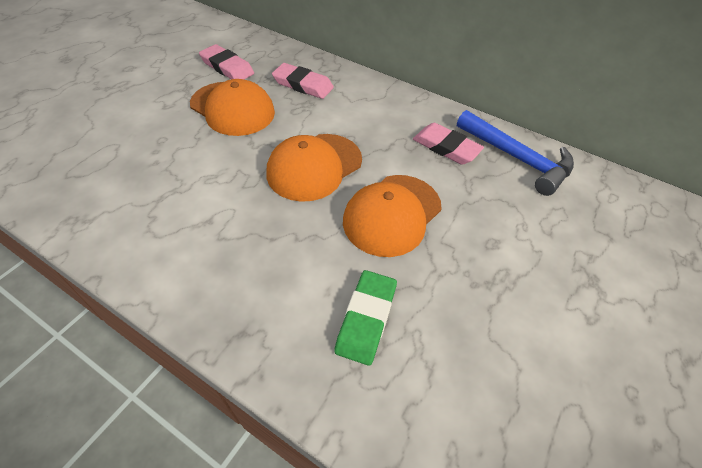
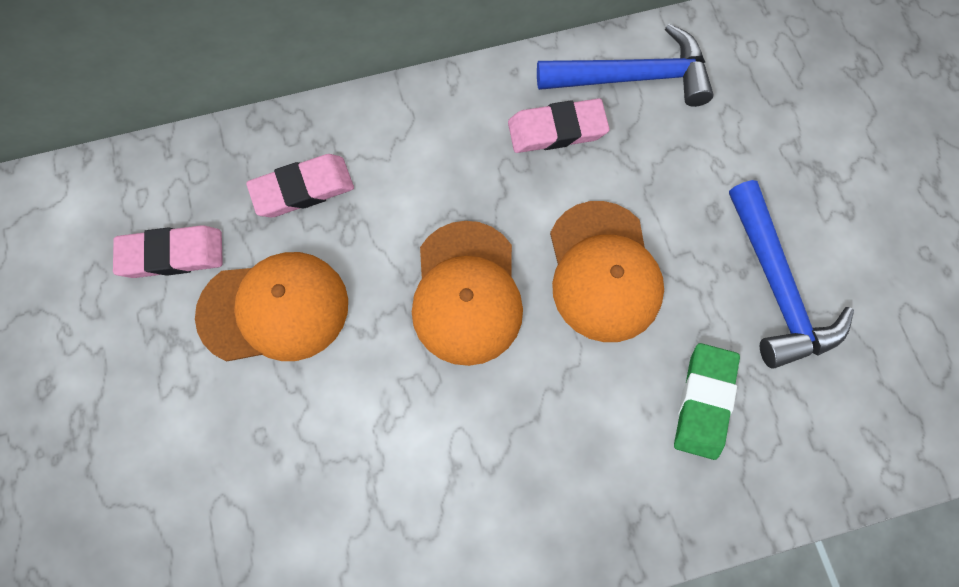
camera: 45 degrees left, 20 degrees up
green eraser [334,270,397,366] -> green eraser turned 45 degrees clockwise [674,343,740,460]
none -> blue hammer [729,180,854,369]

